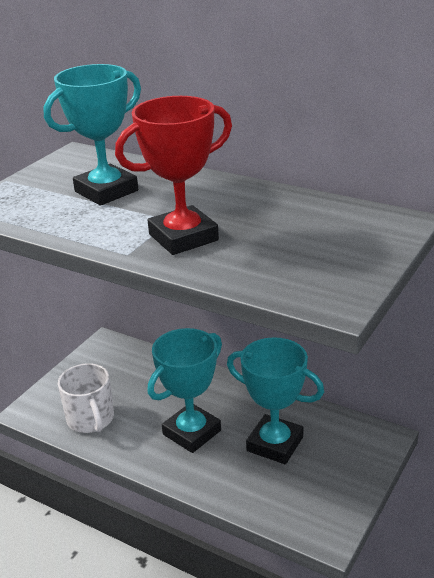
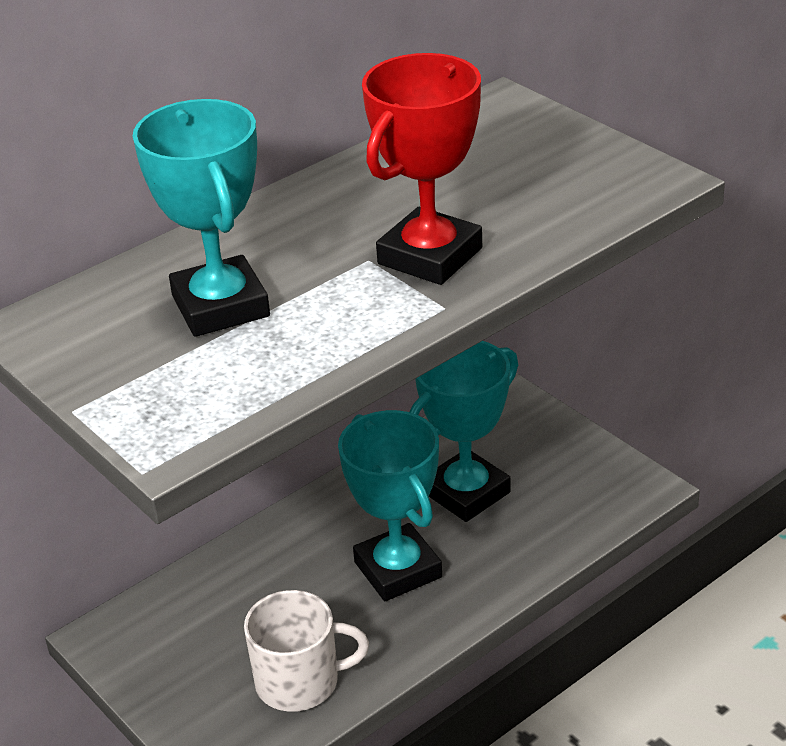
camera: 70 degrees left, 5 degrees up
red trophy [115,96,232,255] -> red trophy turned 45 degrees clockwise [362,53,482,285]

